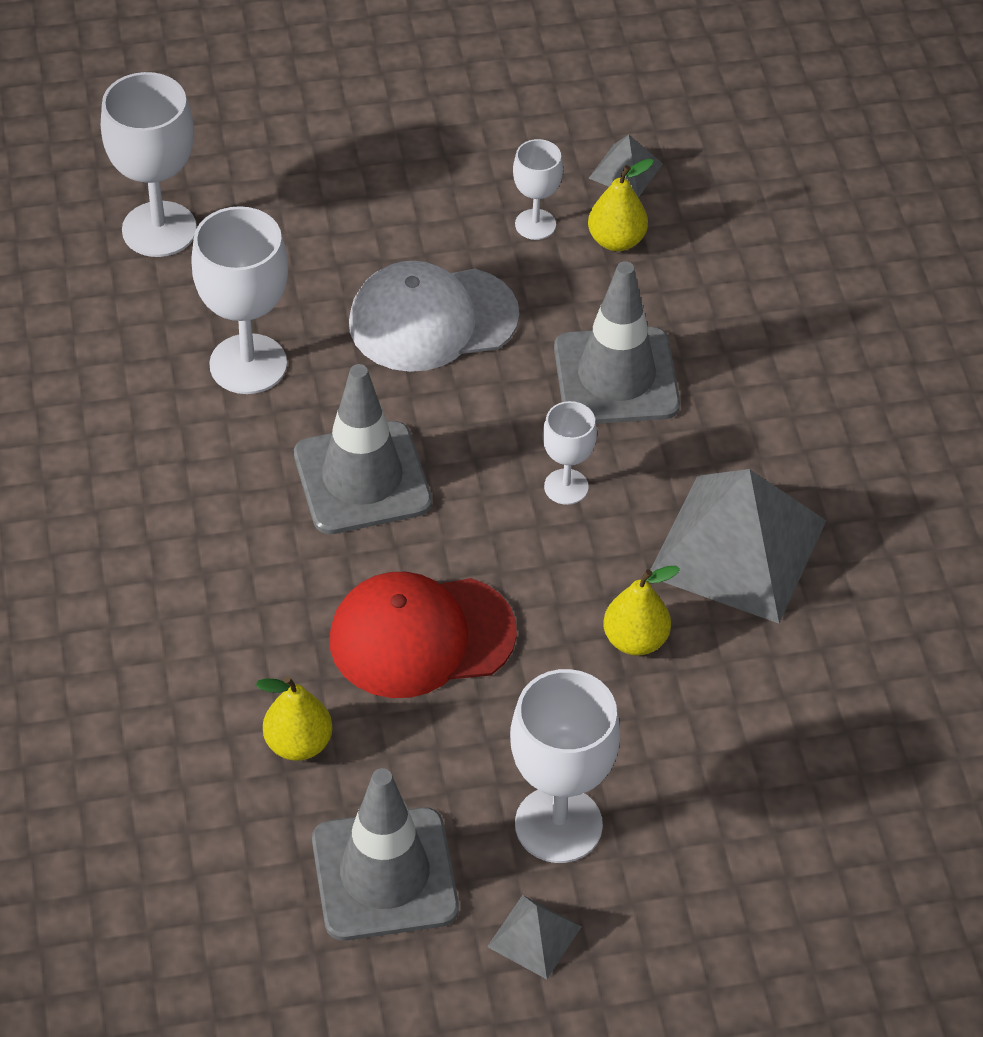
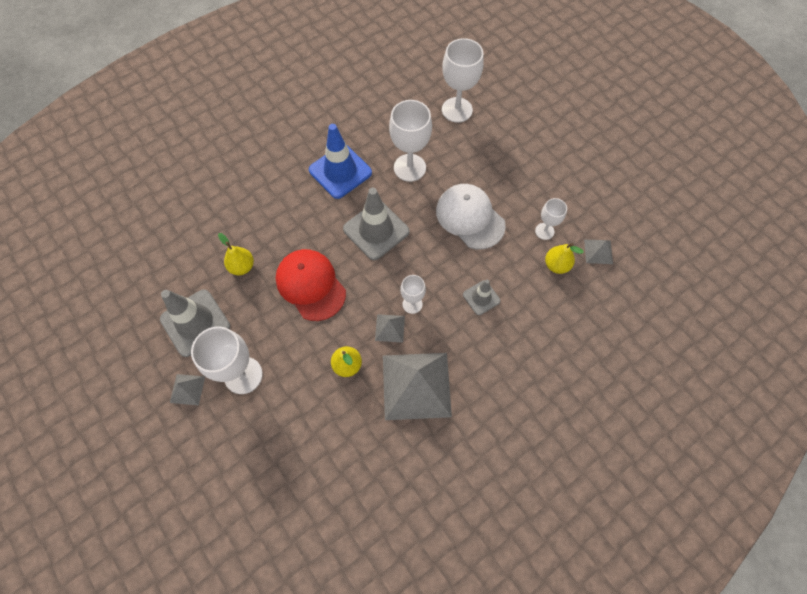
camera: 65 degrees right, 15 degrees up
grey traffic cone [554,261,680,424] -> grey traffic cone [463,279,501,315], size x0.54
none -> blue traffic cone [309,124,372,199]
none -> grey pyramid [375,314,405,343]

